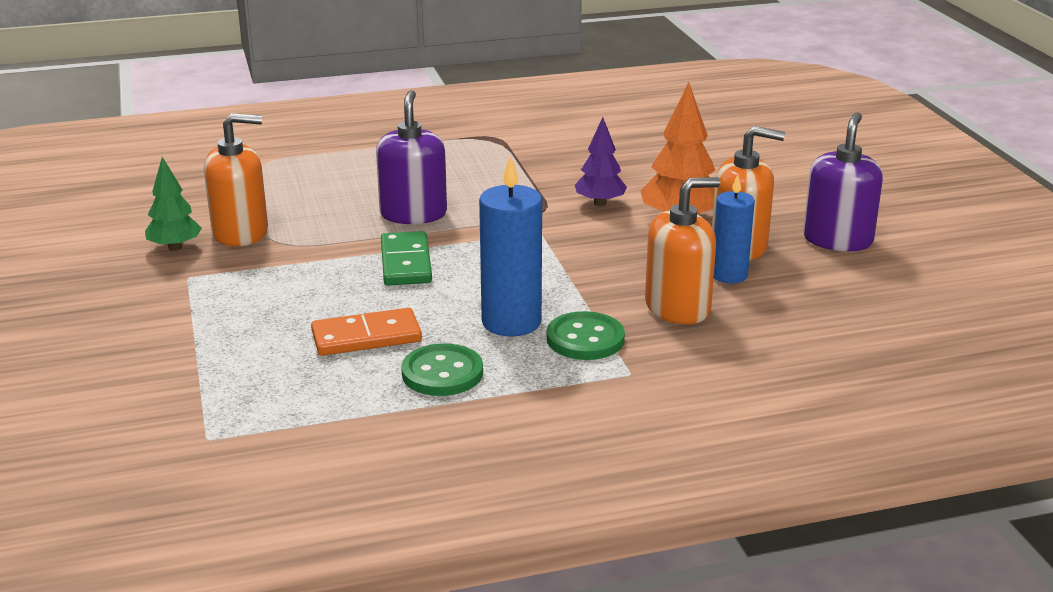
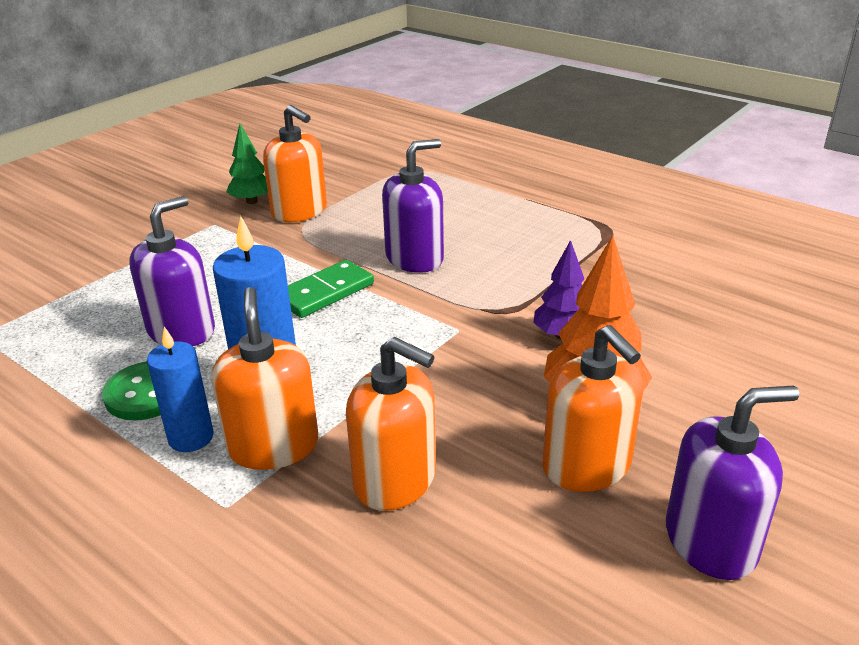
camera: 55 degrees right, 5 degrees up
orange domino [311,308,422,356] -> purple soap dispenser [129,196,215,346]
green button [547,311,625,360] -> orange soap dispenser [211,287,318,470]
blue candle [714,175,755,283] -> blue candle moved to [147,327,213,452]

